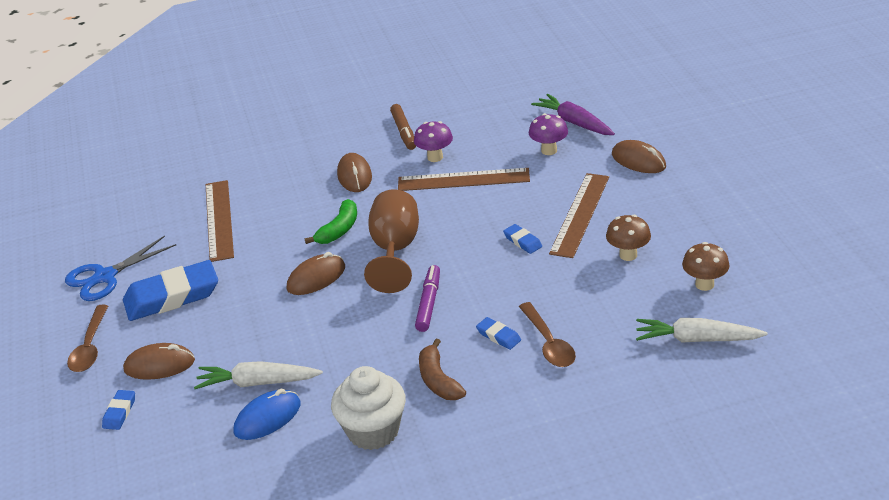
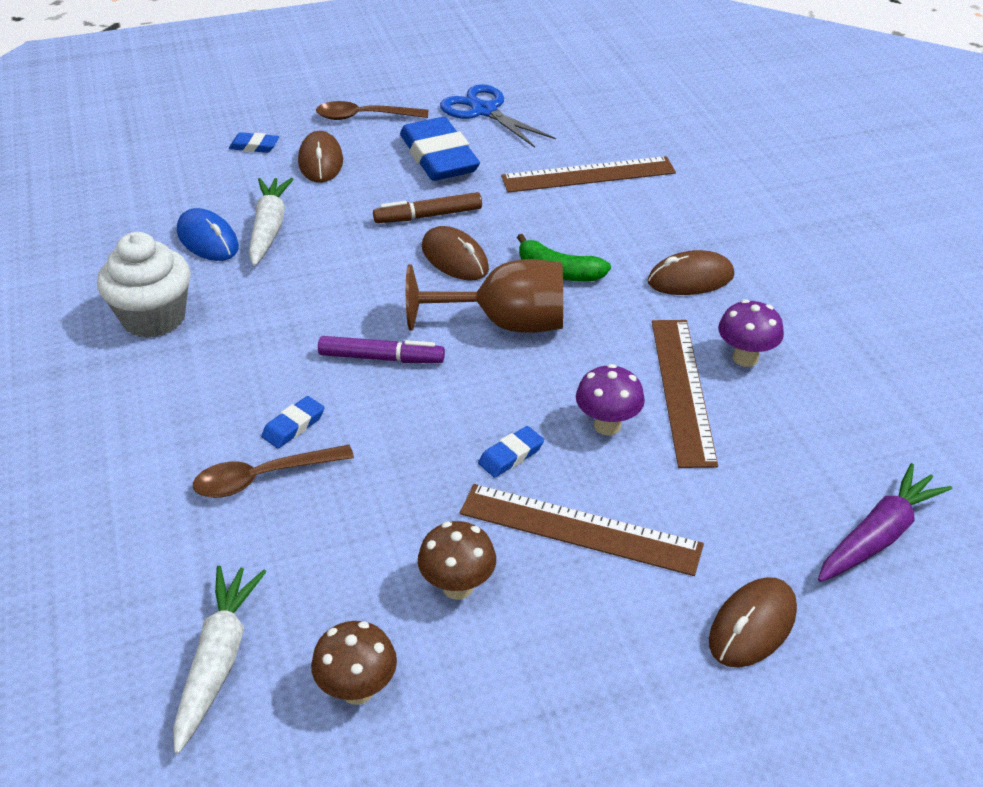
camera: 85 degrees right, 5 degrees up
brown marker [390,104,416,150] -> brown marker moved to [373,192,482,223]
brown banana [419,338,466,400] -> none
purple mushroom [529,113,568,155] -> purple mushroom moved to [576,364,645,435]

